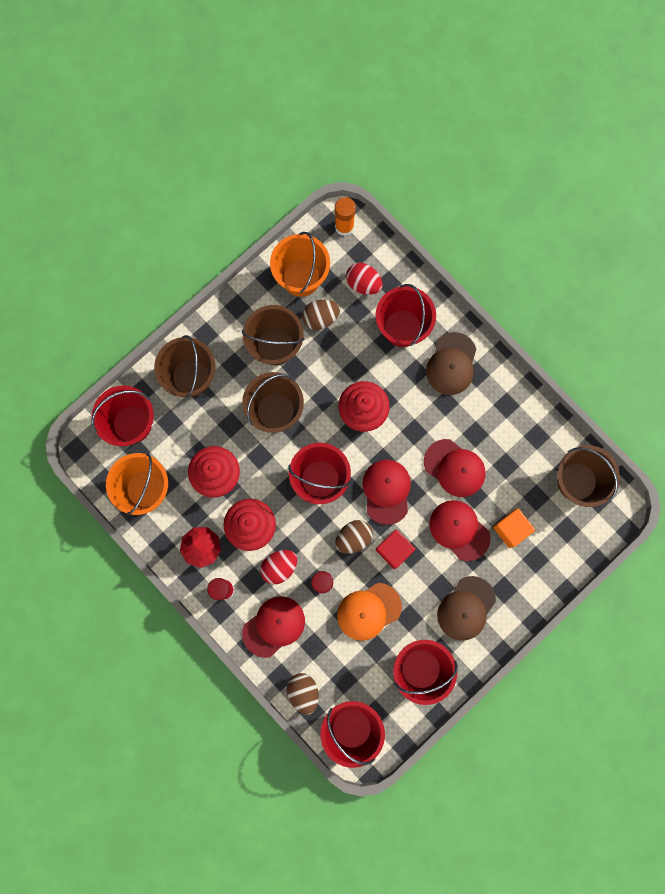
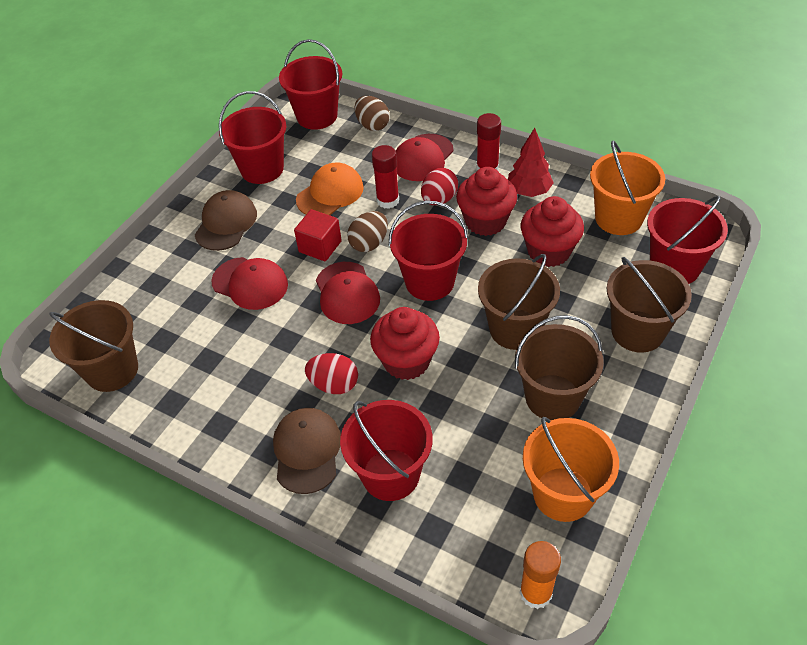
camera: 165 degrees right, 30 degrees down
brown egg [302,299,340,330] -> none
red egg [346,263,382,295] -> red egg moved to [305,353,358,394]
red cap [424,439,485,497] -> none
orange cube [493,508,535,548] -> none

